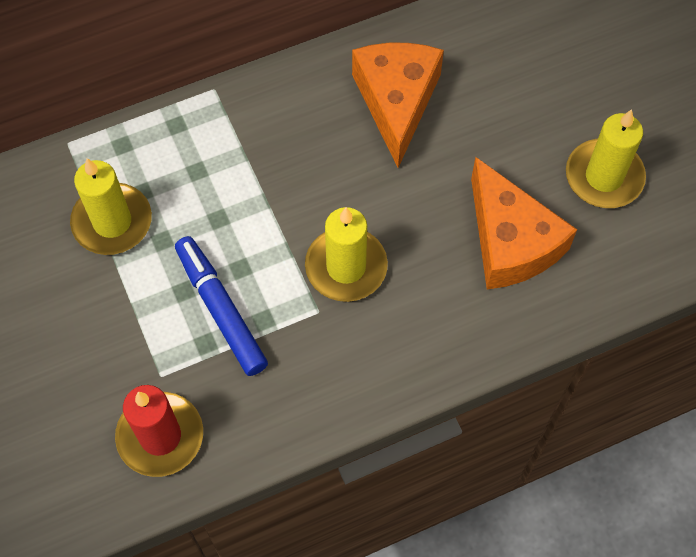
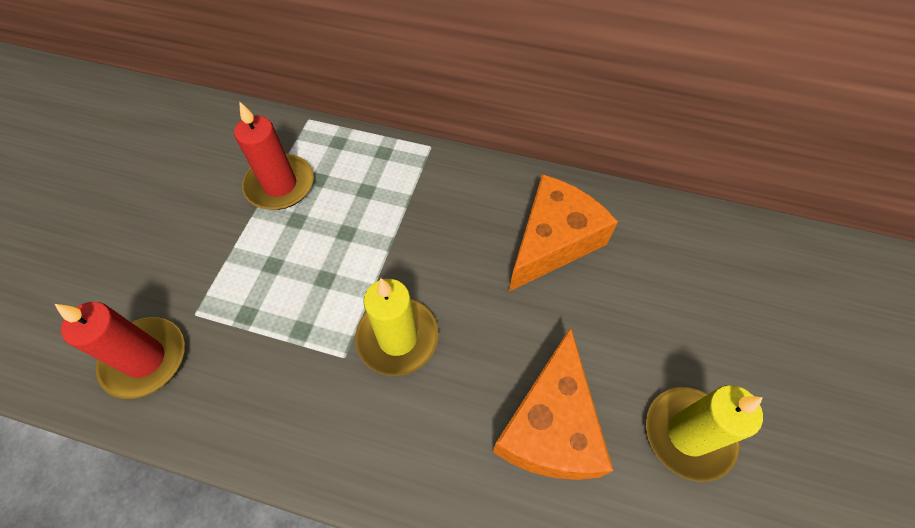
camera: 40 degrees right, 5 degrees down
yellow candle [70,158,152,255] -> red candle [234,101,314,210]
blue marker [175,236,268,376] -> none

